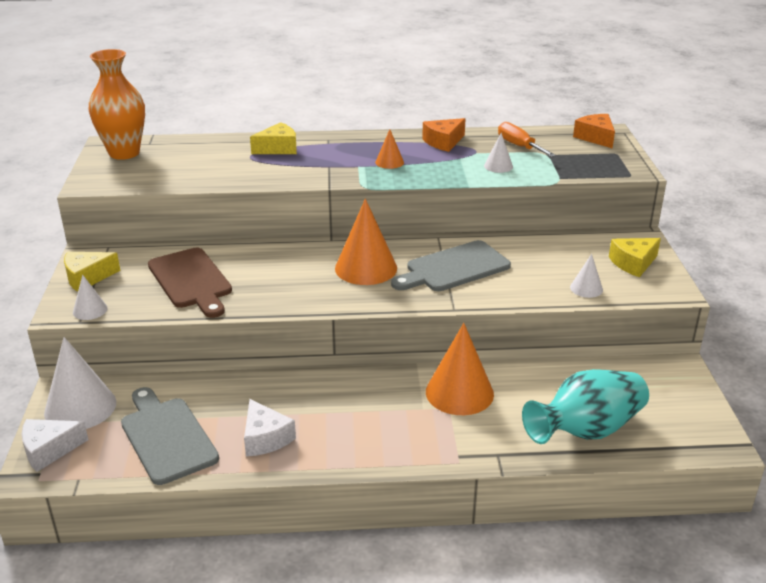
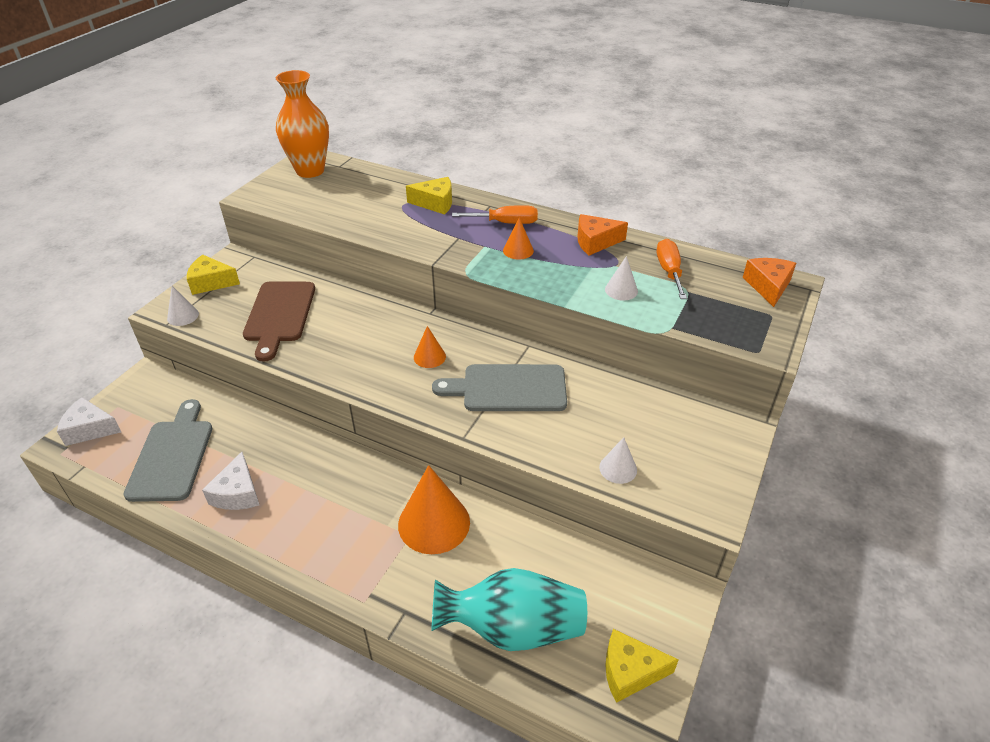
camera: 30 degrees right, 10 degrees up
white cone [44,337,116,429] -> none
orange cone [335,199,397,285] -> orange cone [414,326,446,368], size x0.50
yellow cheese [609,238,661,277] -> yellow cheese moved to [605,629,679,703]
none -> orange screwdriver [452,205,538,224]

